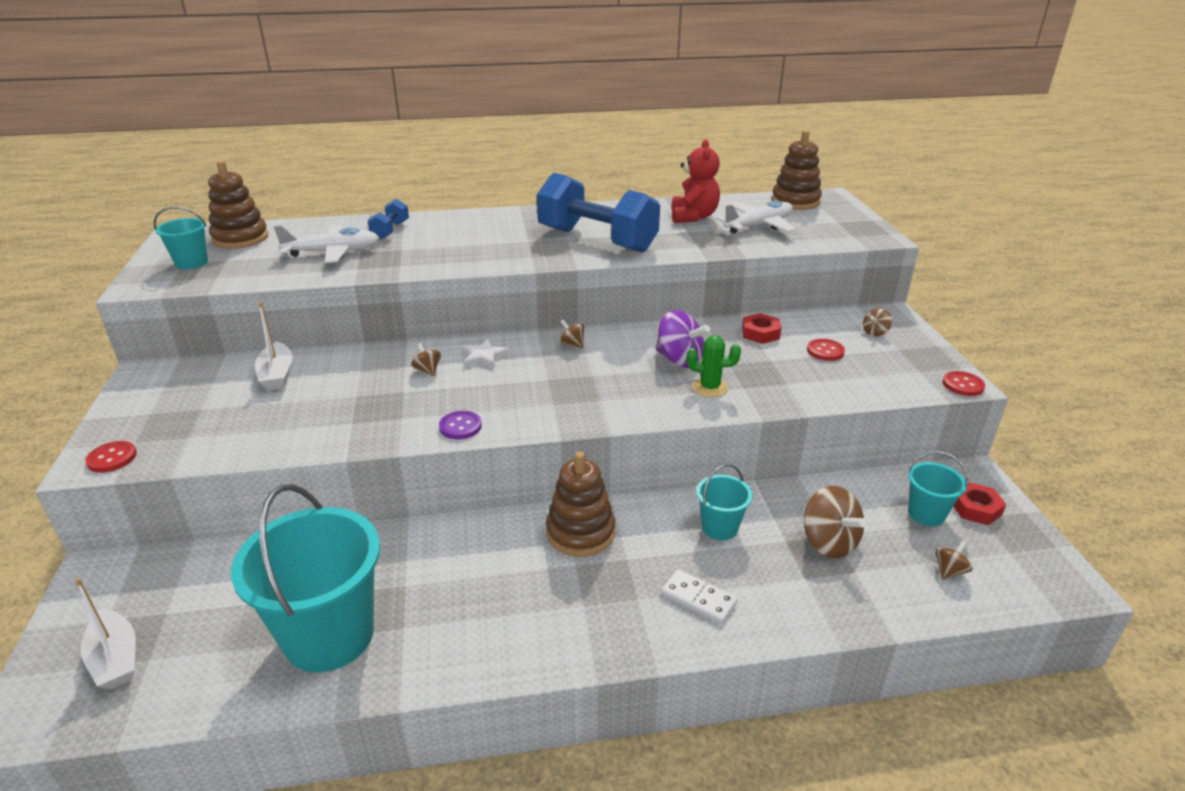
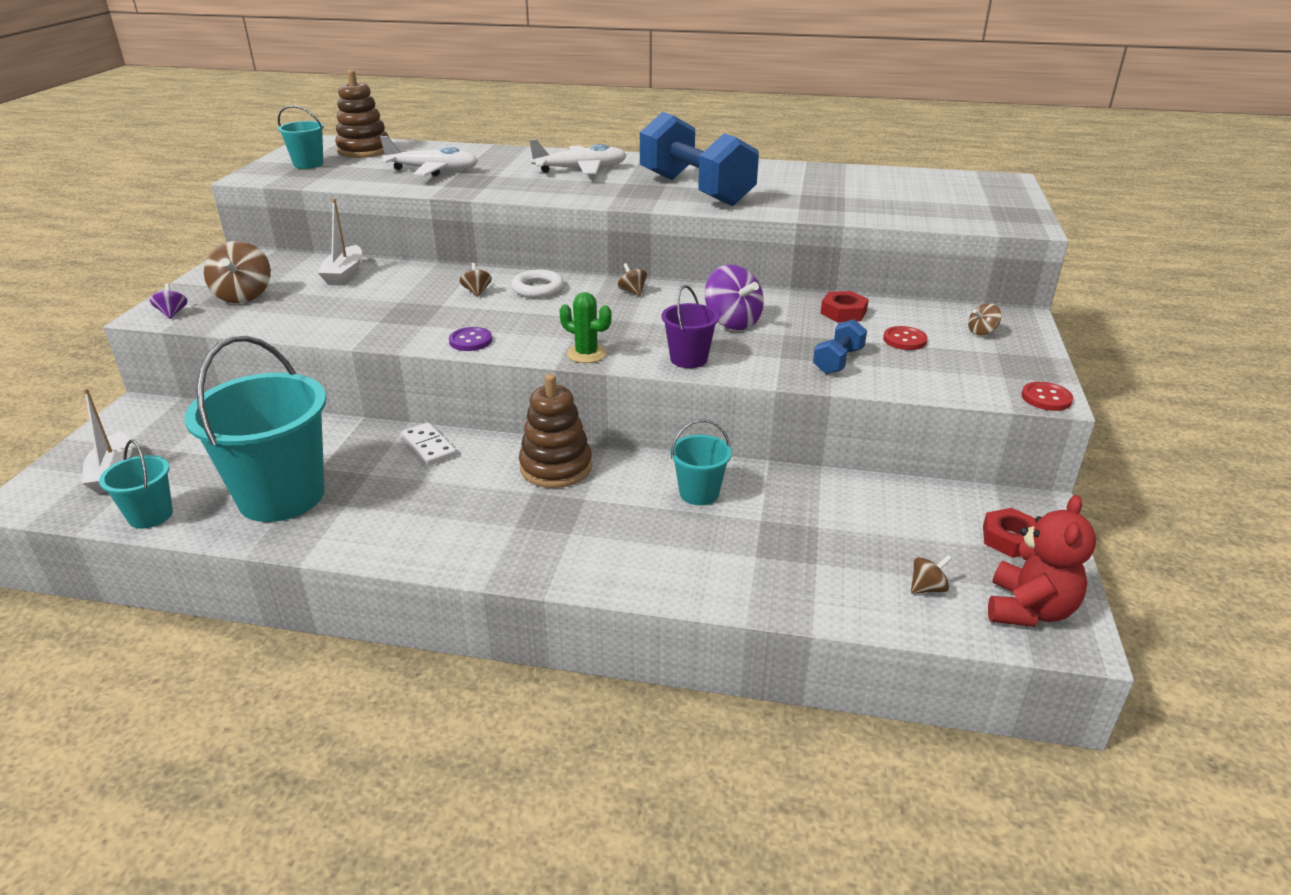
camera: 20 degrees right, 0 degrees up
red button [85,441,137,473] -> purple spinning top [150,283,188,319]
blue dumbbell [368,199,409,239] -> blue dumbbell moved to [813,319,867,374]
white star [461,338,510,369] -> white ring [511,269,564,298]
white domino [661,569,738,624] -> white domino moved to [401,422,457,466]
red teddy bear [672,140,720,223] -> red teddy bear moved to [988,495,1096,627]
green cactus [686,335,741,397] -> green cactus moved to [559,292,612,363]
white plane [716,200,796,234] -> white plane moved to [529,139,627,175]
brown stacking toy [772,130,822,210] -> none
brown spinning top [804,486,867,558] -> brown spinning top moved to [204,241,271,303]
turquoise bucket [908,451,969,526] -> turquoise bucket moved to [99,440,173,529]
none -> purple bucket [662,285,719,368]

